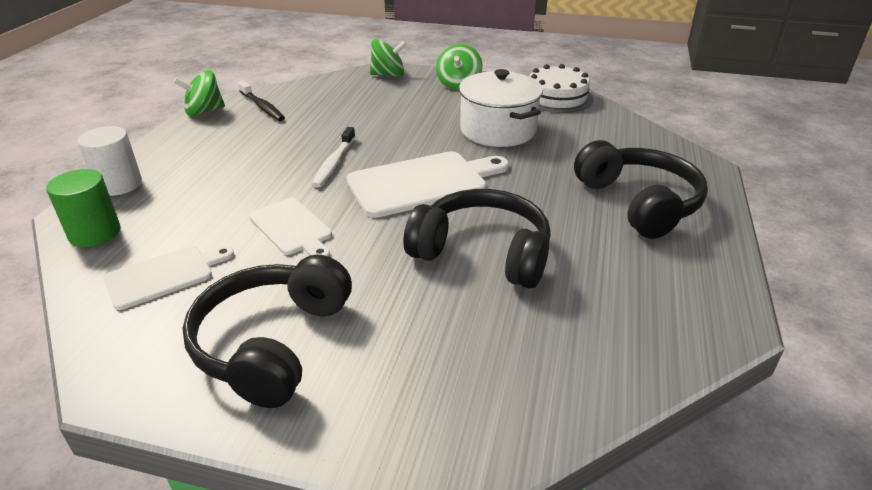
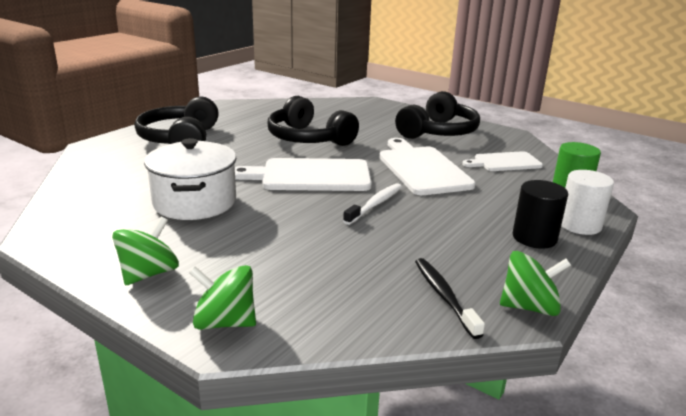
camera: 160 degrees left, 10 degrees down
white cutting board [249,198,332,257] -> white cutting board [379,138,476,195], size x1.64
white cake [529,64,593,113] -> none
none -> black cylinder [513,180,568,249]

